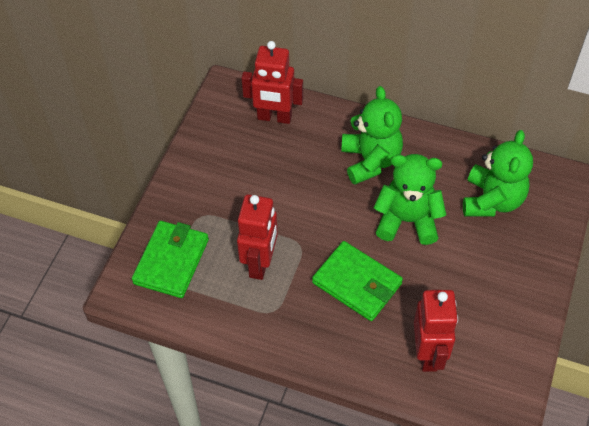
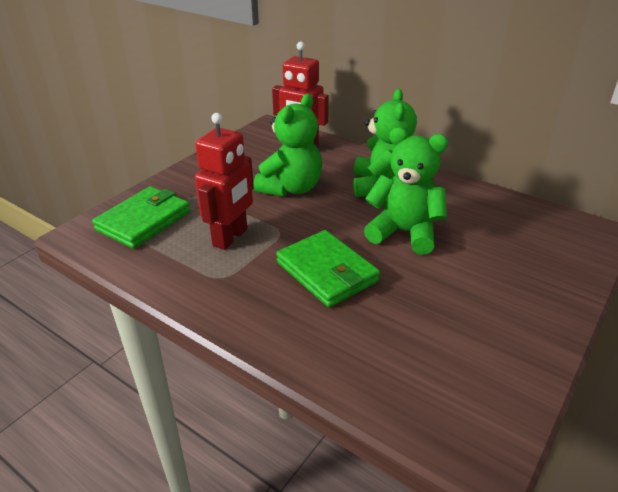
camera: 15 degrees right, 20 degrees down
red robot [414,290,458,372] -> none
green teddy bear [463,130,533,217] -> green teddy bear moved to [254,94,322,197]

